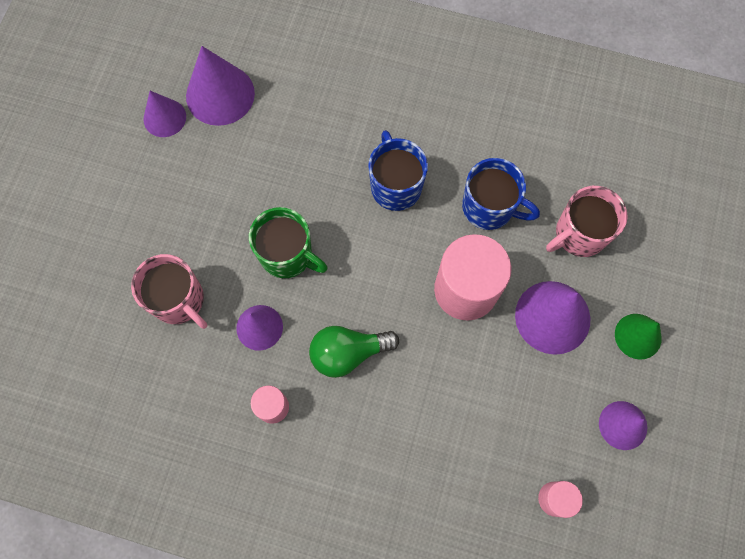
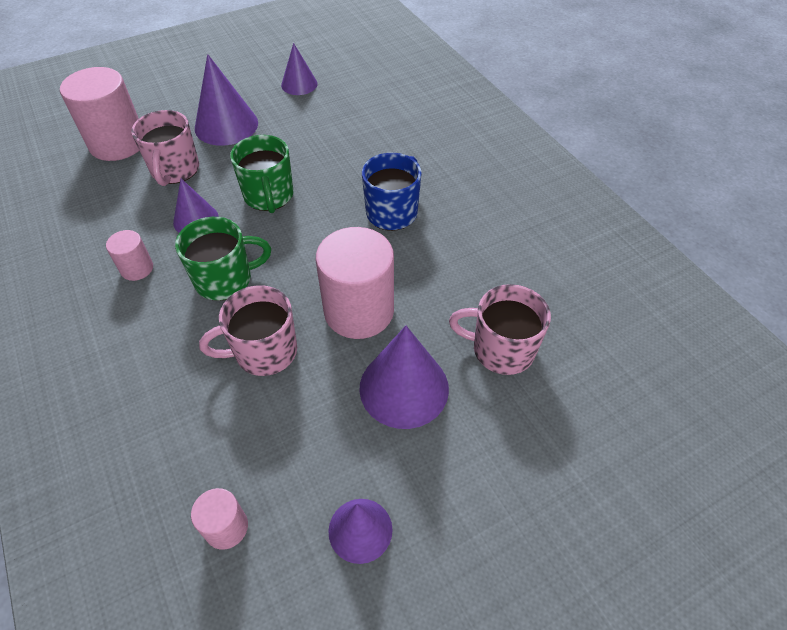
camera: 45 degrees right, 20 degrees down
purple cone [186,46,255,126] -> purple cone moved to [195,54,258,146]
green light bulb [309,326,399,378] -> green mug [175,217,271,301]
blue mug [462,158,540,230] -> none
green cone [615,314,662,360] -> none
none -> pink cylinder [60,67,139,161]
none -> pink mug [199,285,297,376]

